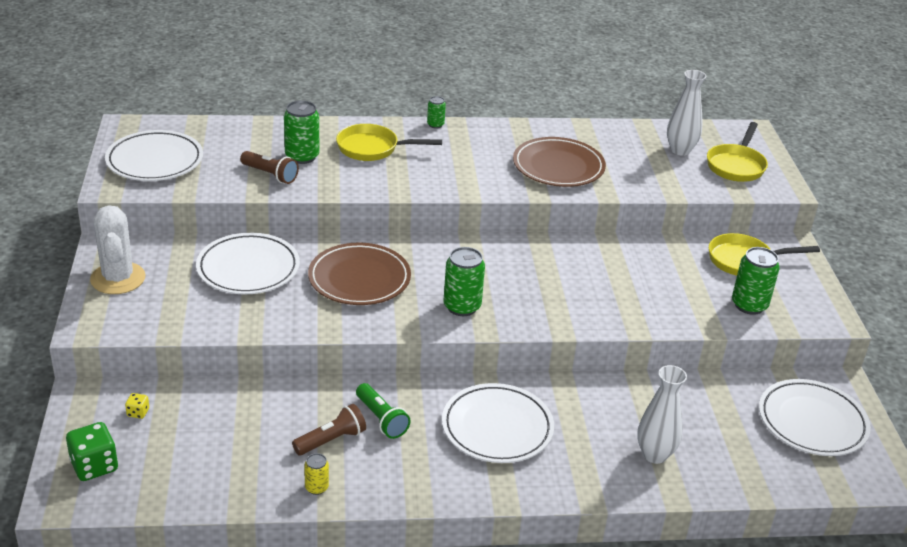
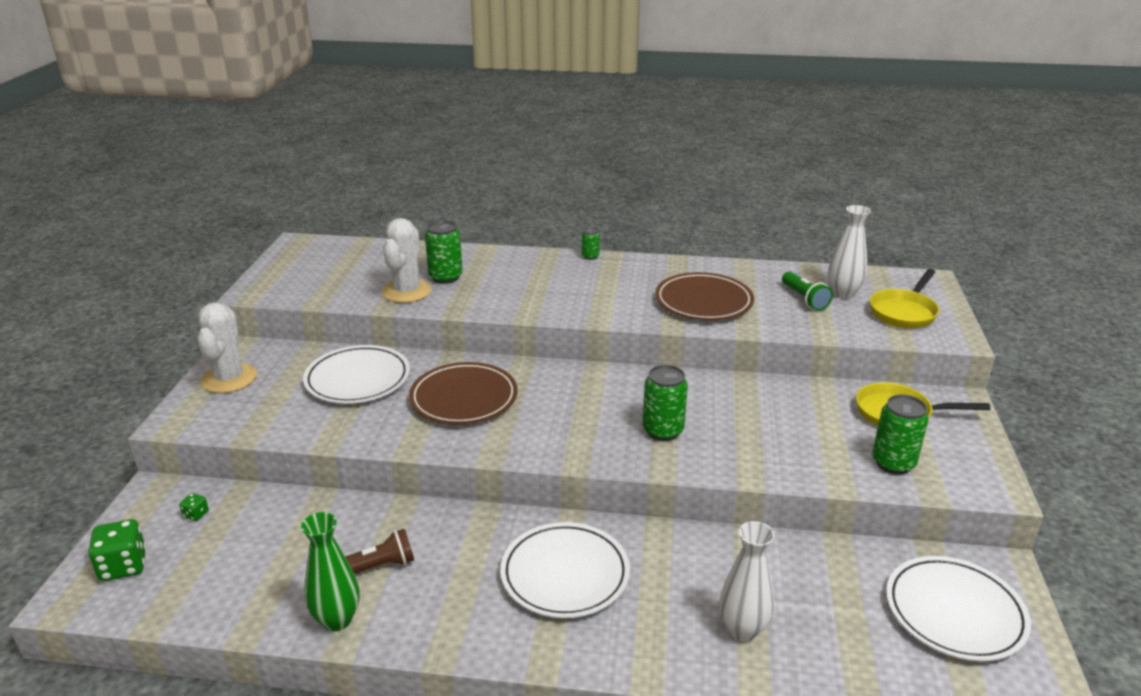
camera: 15 degrees right, 5 degrees down
white plate [105,130,203,181] -> none
yellow dice [125,393,149,419] -> green dice [179,493,209,521]
brown flashlight [240,151,299,184] -> white cactus [382,218,432,303]
yellow can [304,453,329,495] -> green vase [301,512,360,631]
yellow pan [336,124,442,161] -> none
green flashlight [356,383,411,439] -> green flashlight moved to [782,271,833,311]
green can [443,247,485,316] -> green can moved to [643,365,688,441]

